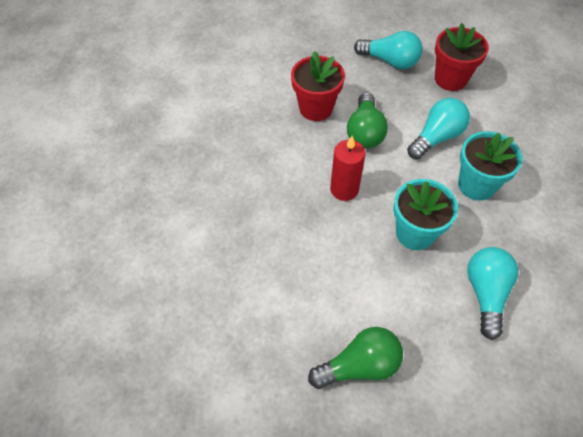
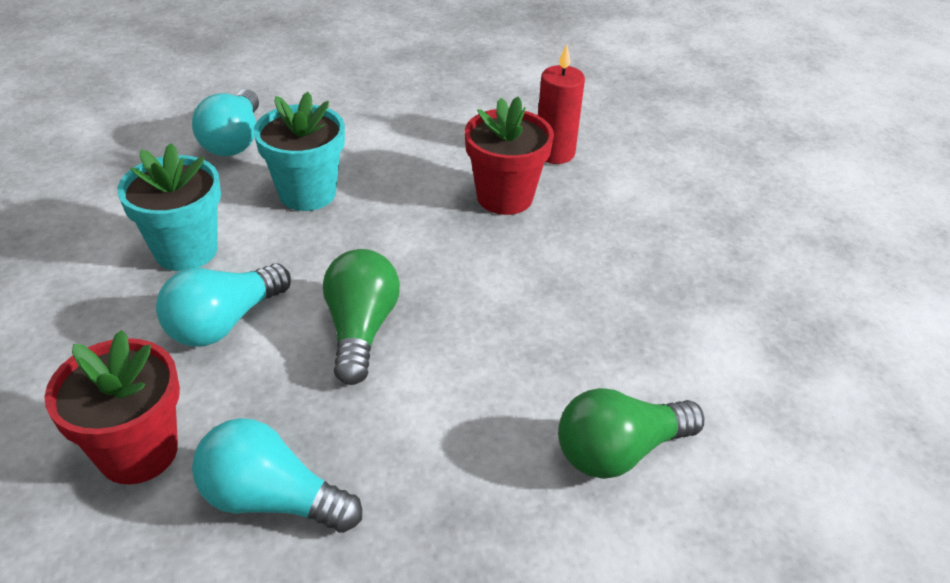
camera: 175 degrees right, 15 degrees down
red flower pot [291,51,345,121] -> red flower pot moved to [465,96,554,215]
green light bulb [308,327,403,389] -> green light bulb moved to [558,388,704,479]
red candle [330,136,365,201] -> red candle moved to [538,44,585,164]

